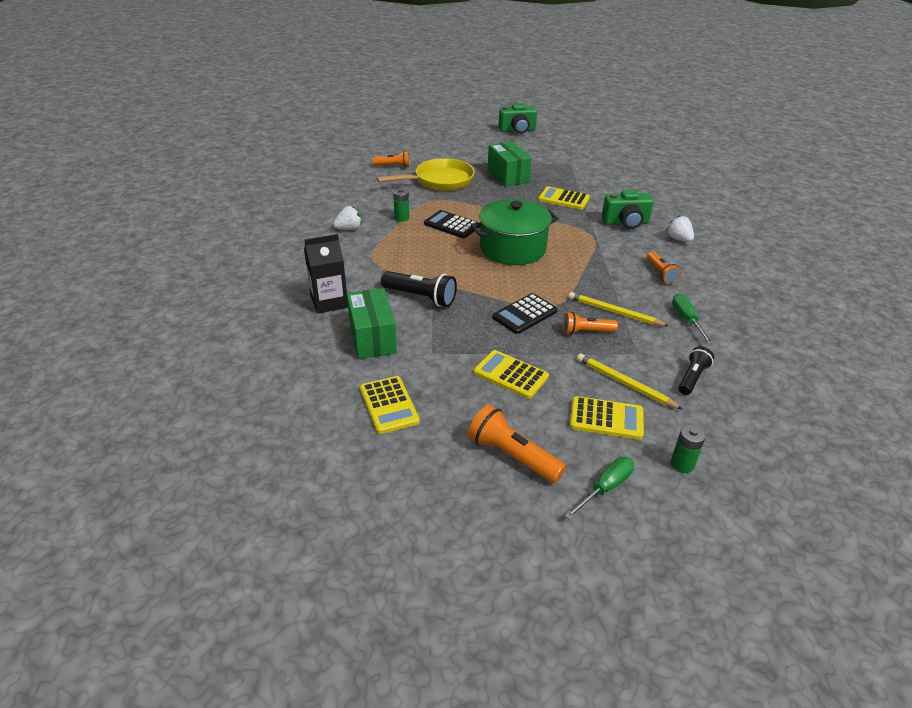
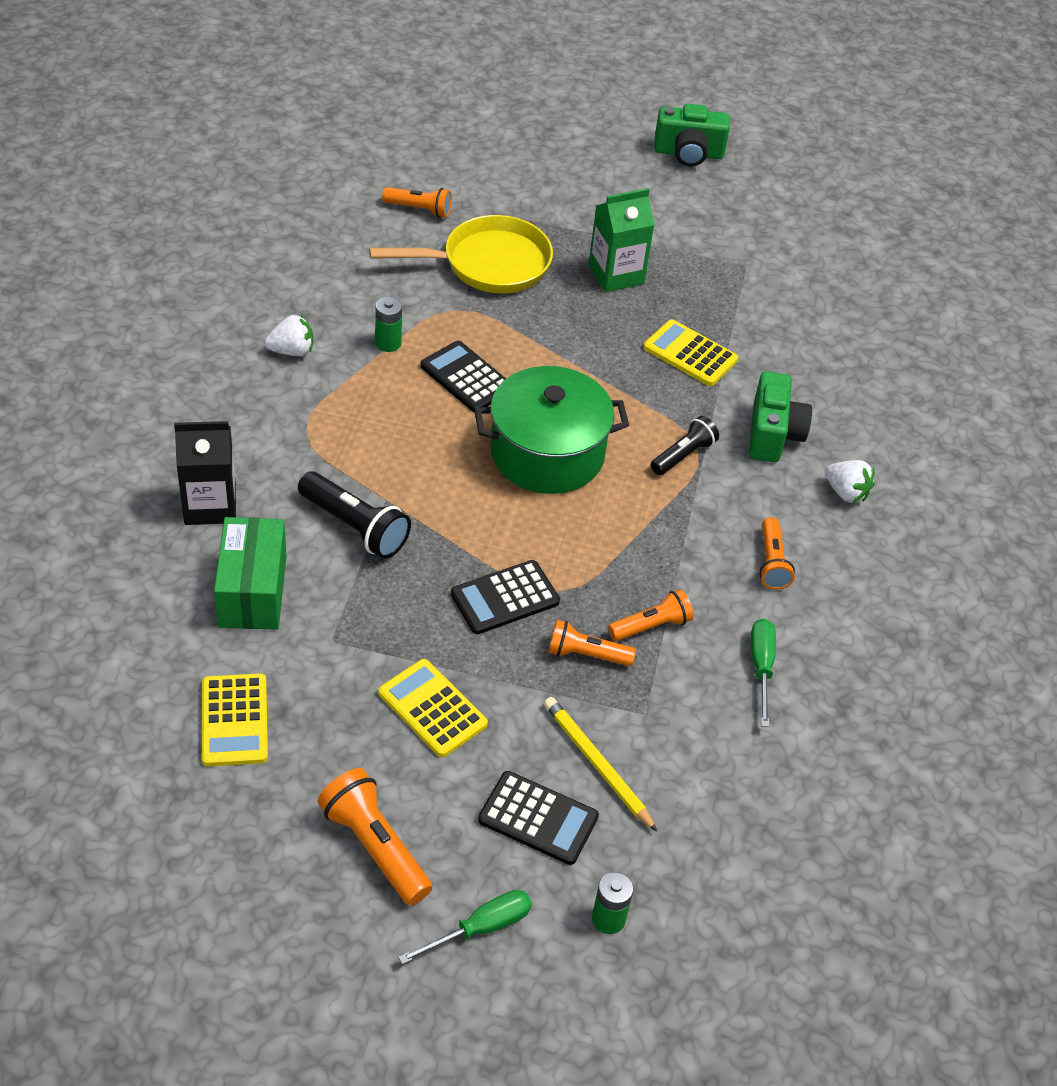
camera: 10 degrees right, 10 degrees up
green box [488,141,532,187] -> green carton [589,188,655,292]
yellow pencil [568,292,669,326] -> orange flashlight [608,589,693,641]
yellow calculator [570,396,644,440] -> black calculator [478,771,599,865]
green camera [602,190,654,229] -> green camera turned 90 degrees counterclockwise [749,371,812,462]
white strawberry [666,215,694,242] -> white strawberry turned 150 degrees clockwise [825,460,875,503]
black flashlight [678,346,714,395] -> black flashlight moved to [651,416,719,475]

